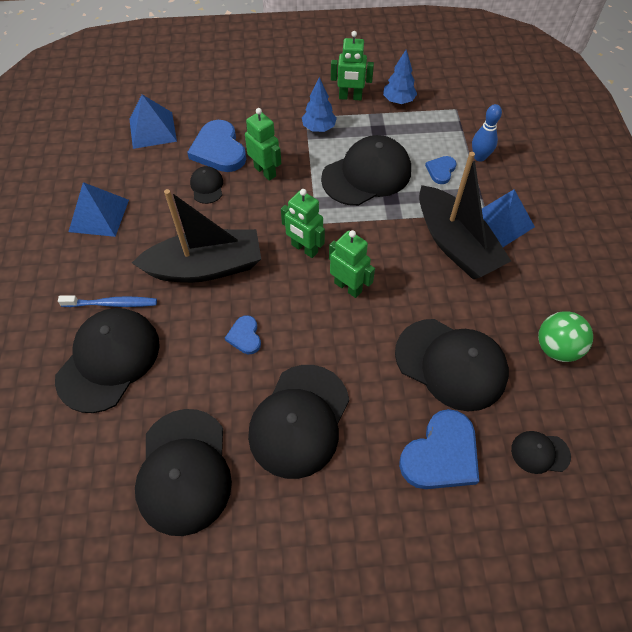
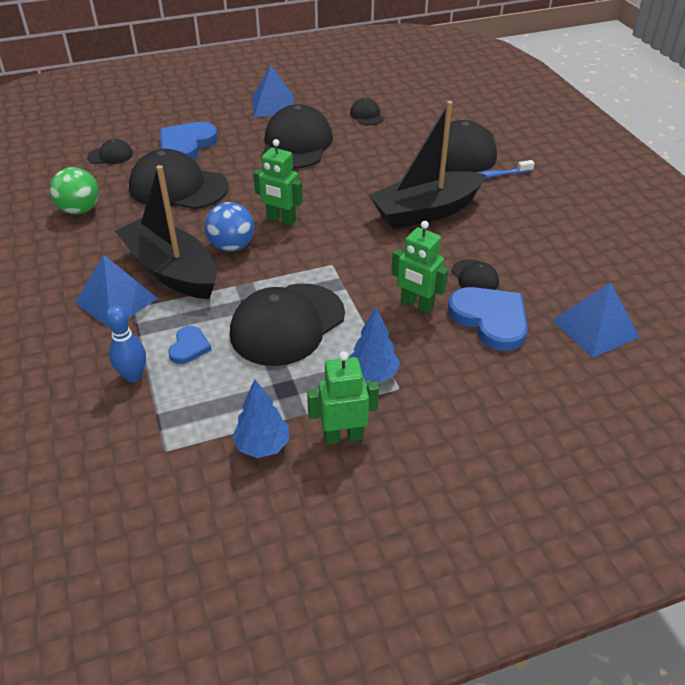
camera: 165 degrees right, 15 degrees down
blue pyramid [69,182,129,237] -> blue pyramid moved to [252,66,295,117]
black cap [135,409,232,536] -> black cap [350,98,384,125], size x0.47
blue heart [225,315,261,354] -> none
green robot [281,189,325,258] -> none
none -> blue ball [205,202,254,252]

